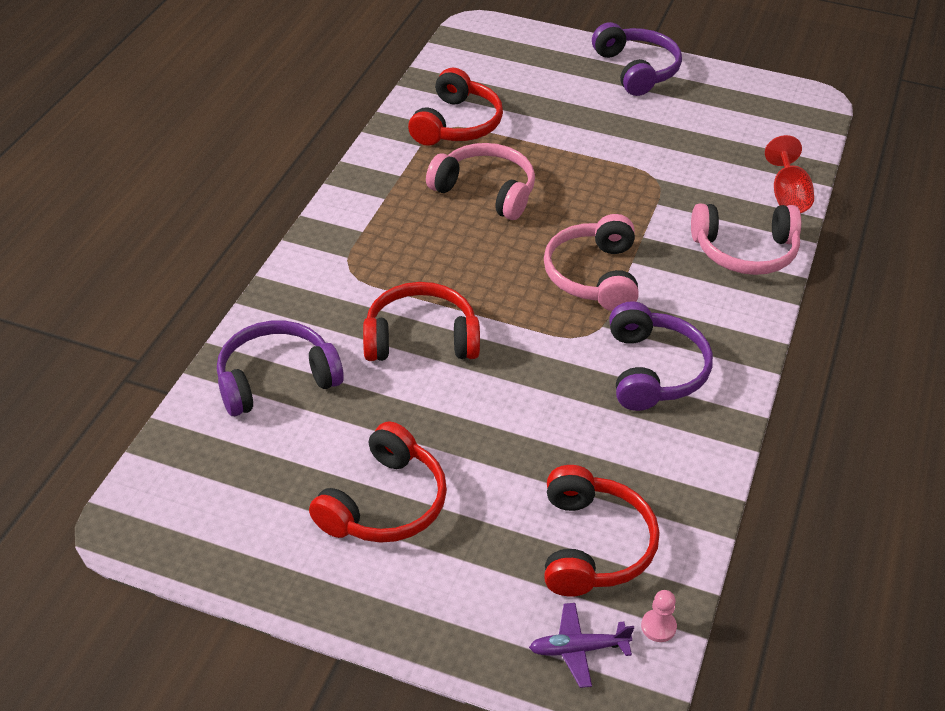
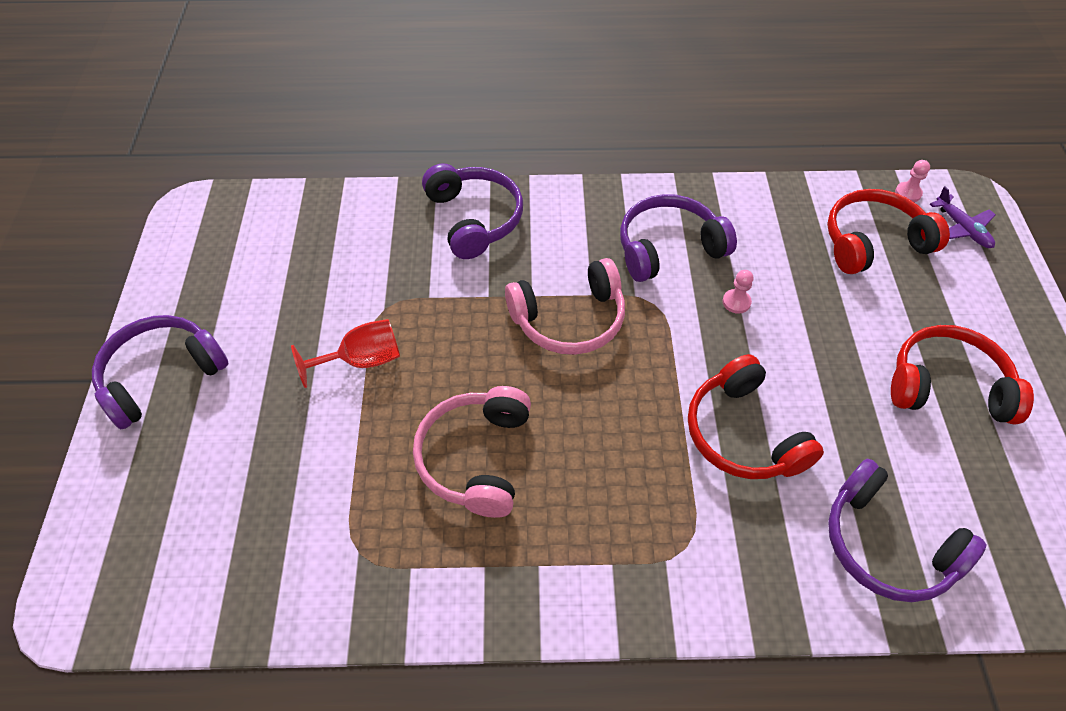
camera: 110 degrees left, 10 degrees up
red headphones [408,68,503,146] -> none
pink headphones [691,204,801,275] -> purple headphones [422,163,523,259]
red goblet [765,135,814,213] -> red goblet moved to [291,319,400,388]
none -> pink pawn [722,270,753,314]

